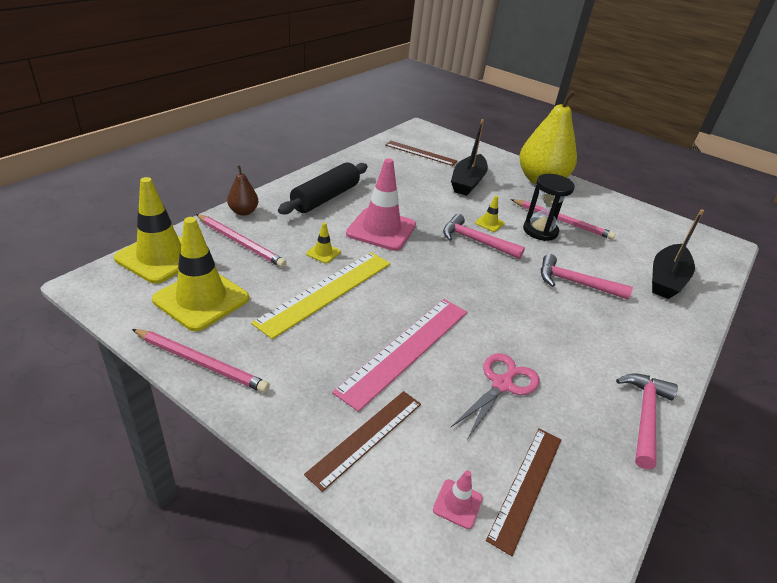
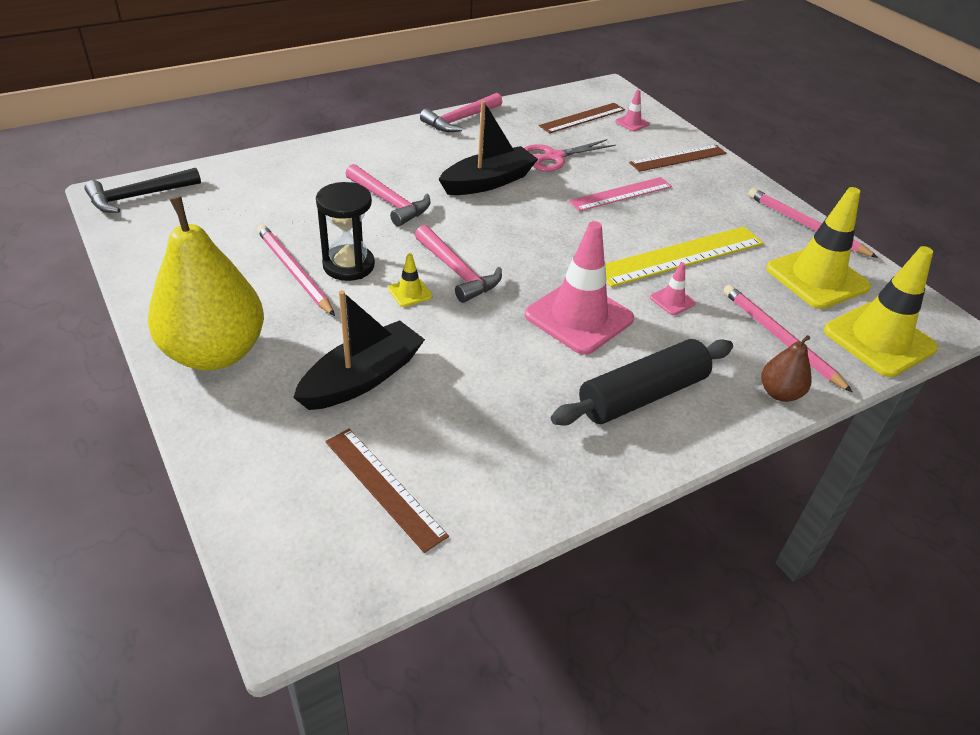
camera: 155 degrees left, 5 degrees up
yellow traffic cone [306,223,341,264] -> pink traffic cone [650,262,696,315]
pink ruler [332,299,467,412] -> pink ruler [569,177,672,211], size x0.66
black boat [652,209,704,299] -> black boat moved to [438,101,538,195]
none -> black hammer [84,168,201,213]

